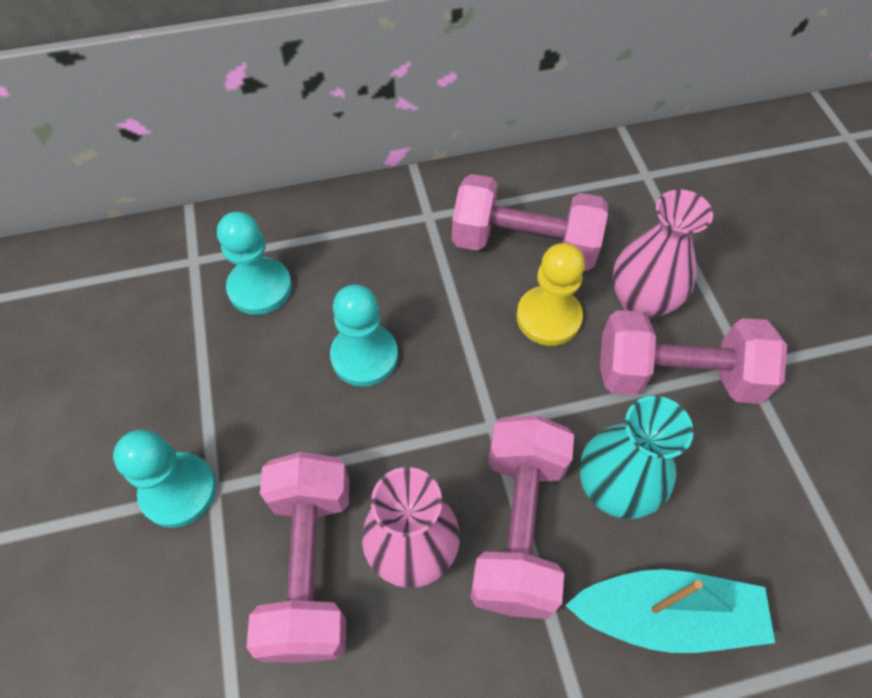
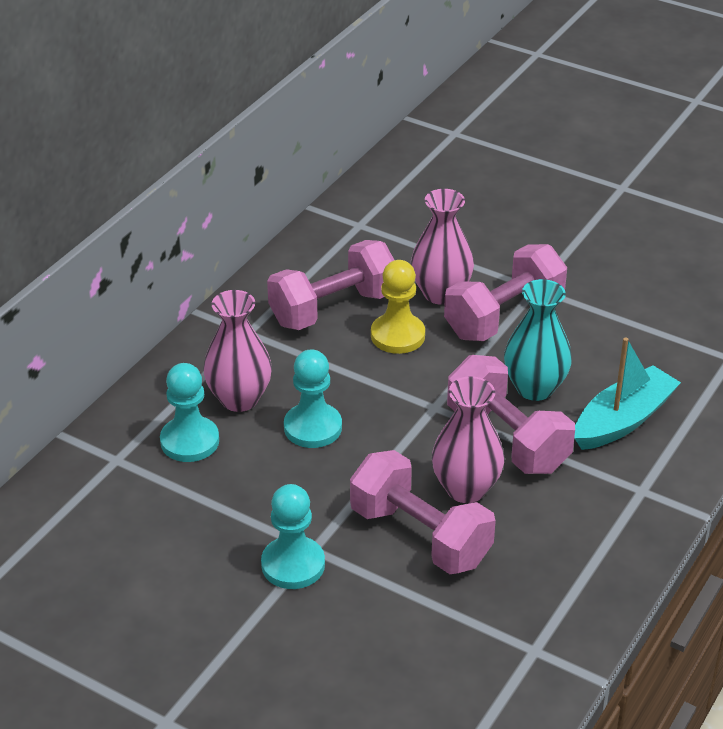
camera: 45 degrees left, 20 degrees down
none -> pink vase [203,290,272,412]

